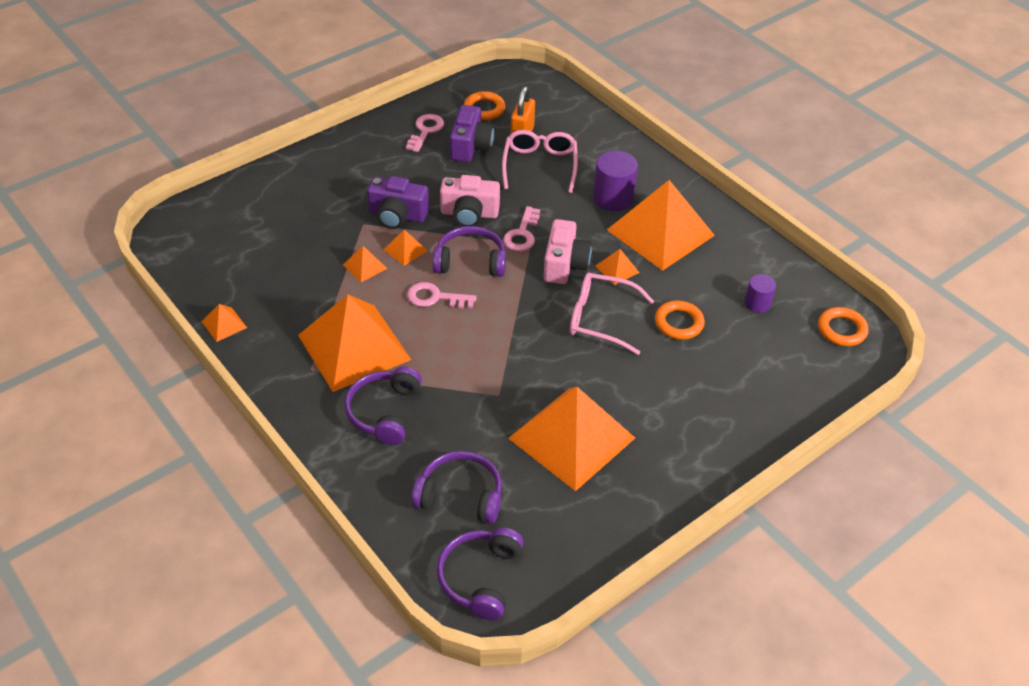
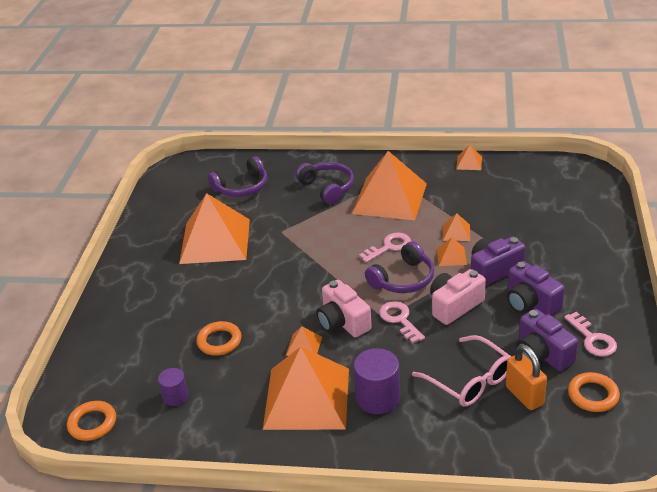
camera: 140 degrees right, 10 degrees down
purple headphones [437,528,523,620] -> none
pink glasses [570,272,654,355] -> none
none -> purple camera [507,261,565,316]

